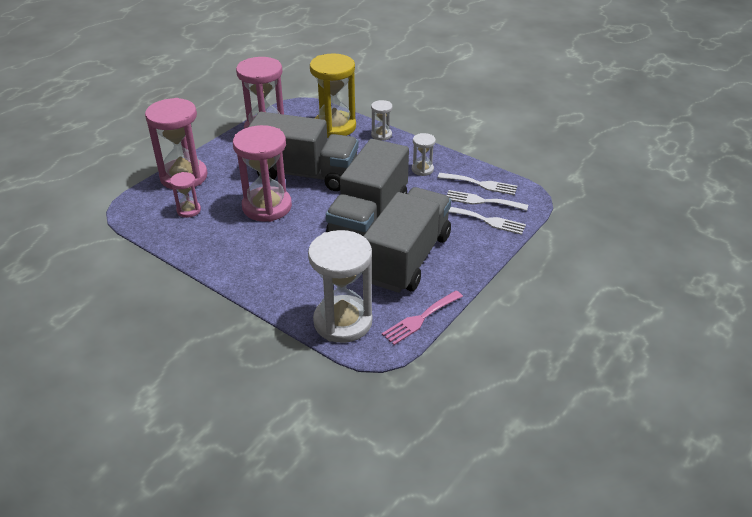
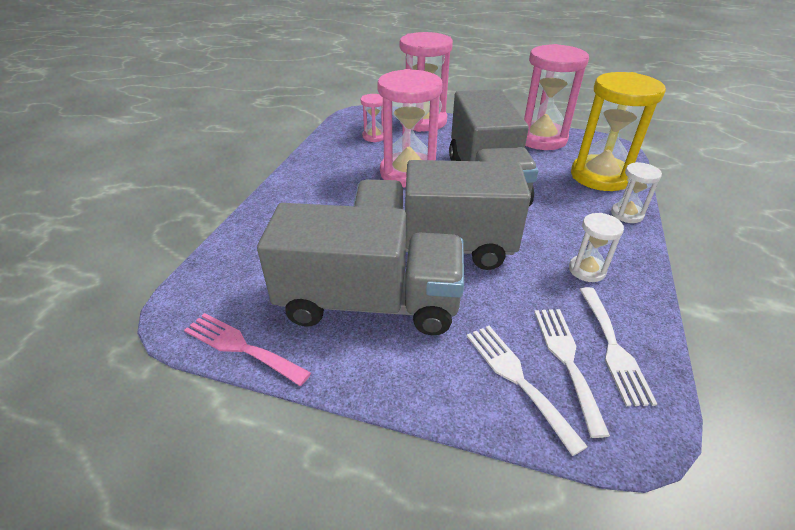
camera: 70 degrees right, 0 degrees up
white hourglass [308,230,372,343] -> none
white fork [449,207,526,235] -> white fork turned 150 degrees clockwise [467,326,588,456]

